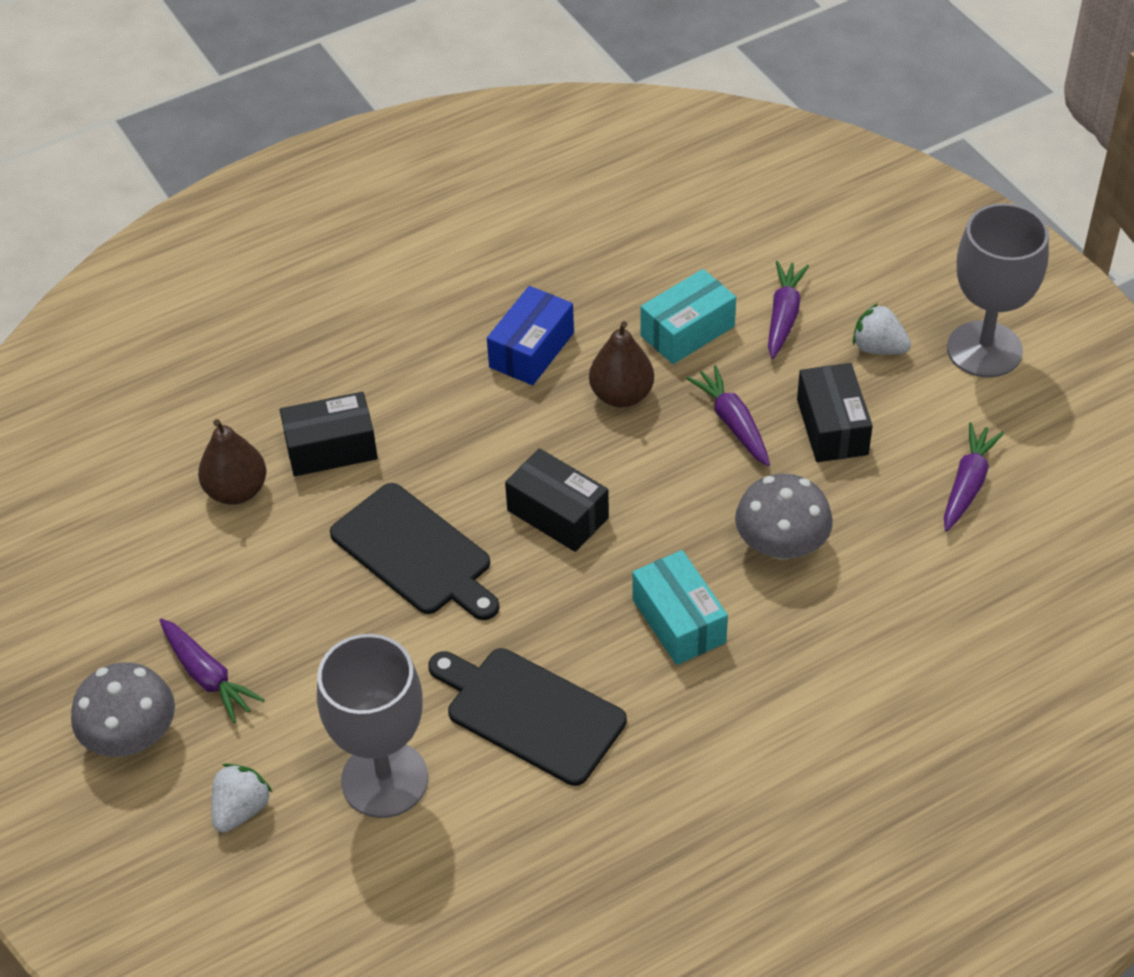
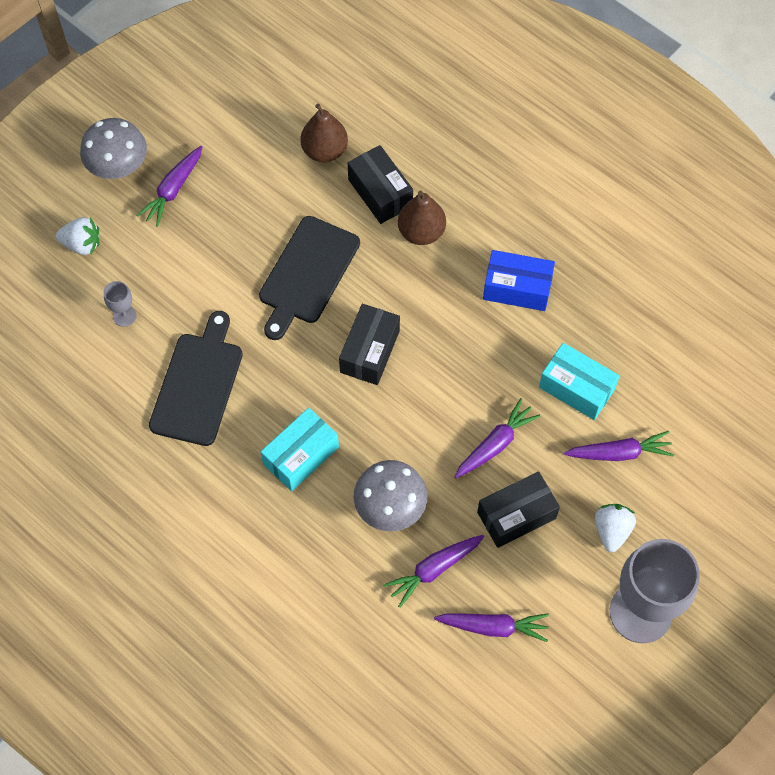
camera: 70 degrees right, 15 degrees up
grey goblet [317,634,428,818] -> grey goblet [104,281,137,327], size x0.41
brown pear [589,321,654,408] -> brown pear moved to [398,190,446,245]
none -> purple carrot [383,535,484,608]

